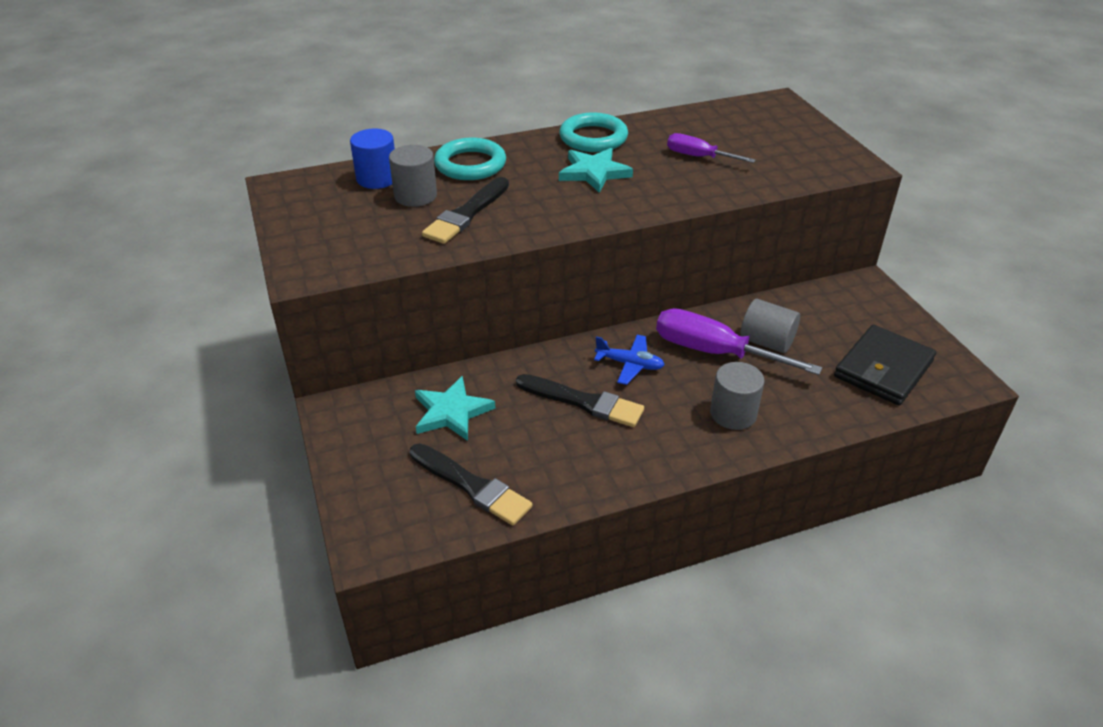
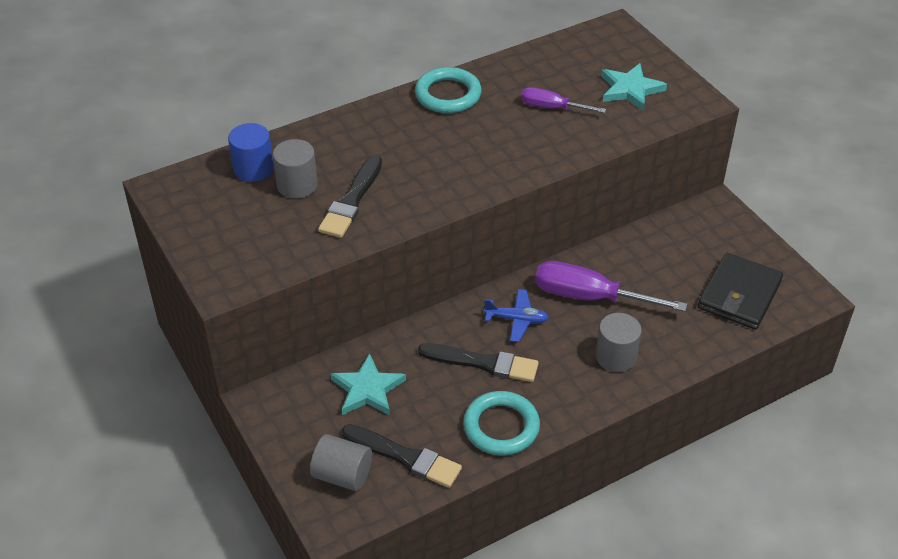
camera: 10 degrees left, 5 degrees up
turquoise ring [434,138,506,180] -> turquoise ring moved to [463,391,540,456]
turquoise star [559,148,633,193] -> turquoise star moved to [601,63,667,111]
grey cylinder [740,299,800,353] -> grey cylinder moved to [310,434,372,491]

